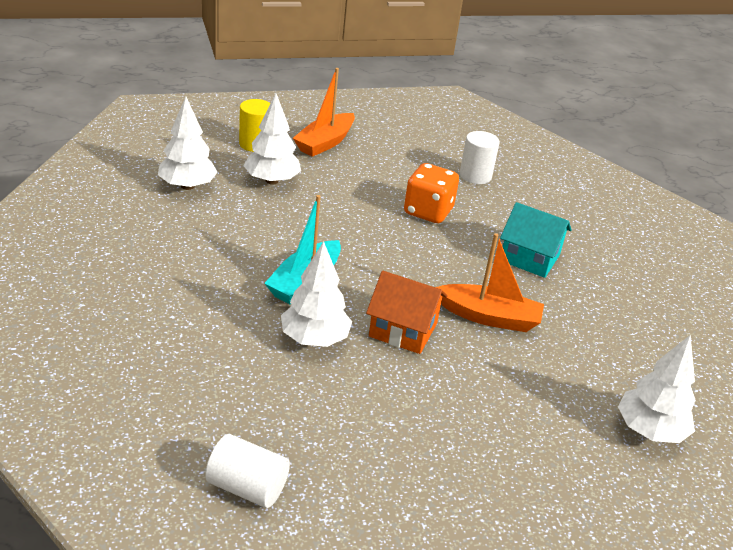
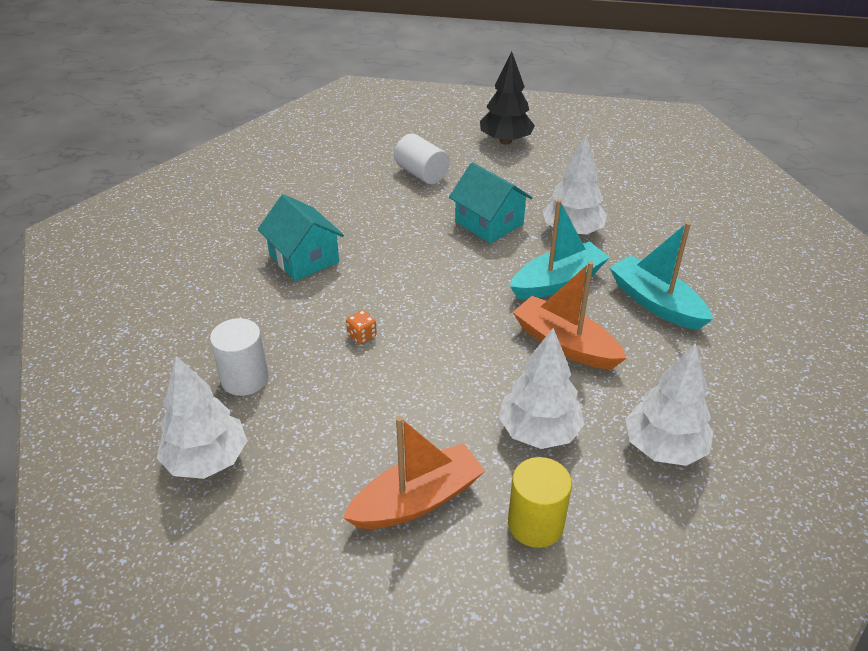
camera: 150 degrees left, 5 degrees up
white cylinder [205,434,290,508] -> white cylinder moved to [394,134,450,184]
orange house [366,270,448,354] -> turquoise house [449,162,533,243]
orange dice [404,163,459,223] -> orange dice [346,310,377,344], size x0.42
orange boat [436,233,544,332] -> orange boat moved to [513,261,627,369]
white tree [618,335,696,443] -> white tree moved to [157,356,247,479]
none -> black tree [480,52,535,144]
none -> turquoise boat [609,222,713,330]

